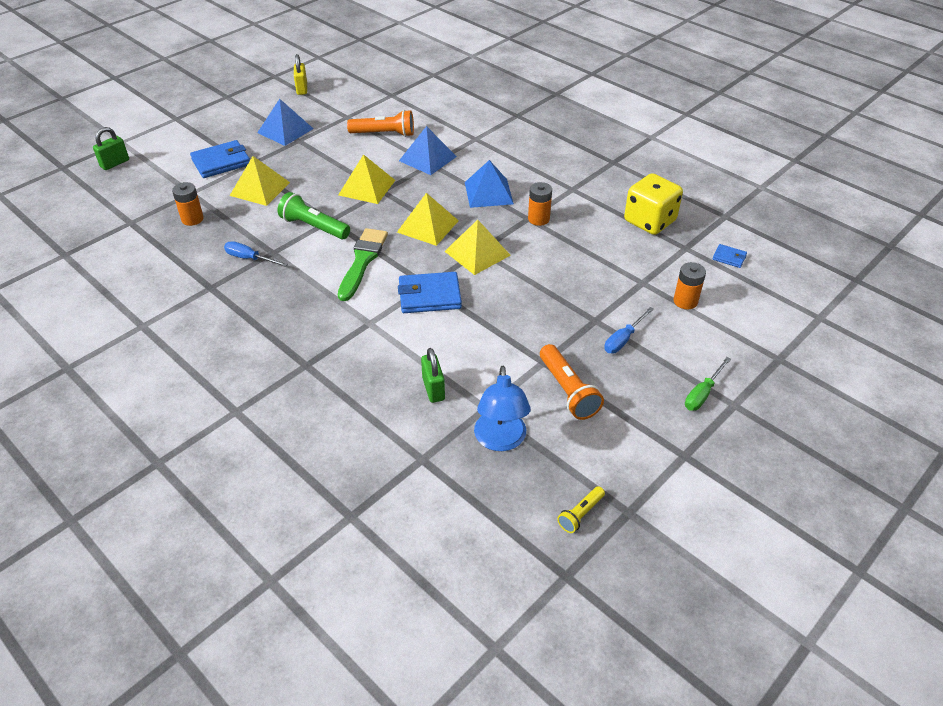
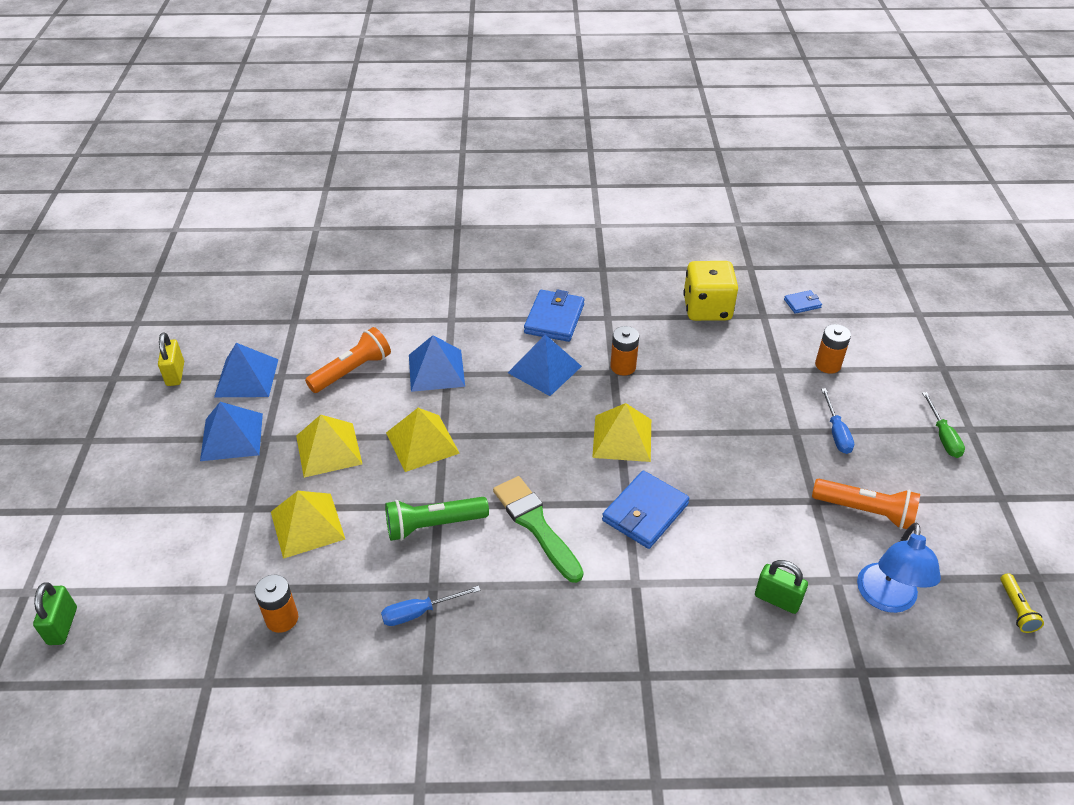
camera: 45 degrees left, 0 degrees up
blue wallet [190,140,250,178] -> blue wallet moved to [524,289,584,342]
yellow padlock [294,54,307,95] -> yellow padlock turned 45 degrees clockwise [158,332,184,386]
yellow pyramid [397,193,459,246] -> yellow pyramid moved to [296,415,362,478]
blue lamp [474,366,531,451] -> blue lamp turned 60 degrees clockwise [857,522,941,613]
none -> blue pyramid [214,343,279,397]

